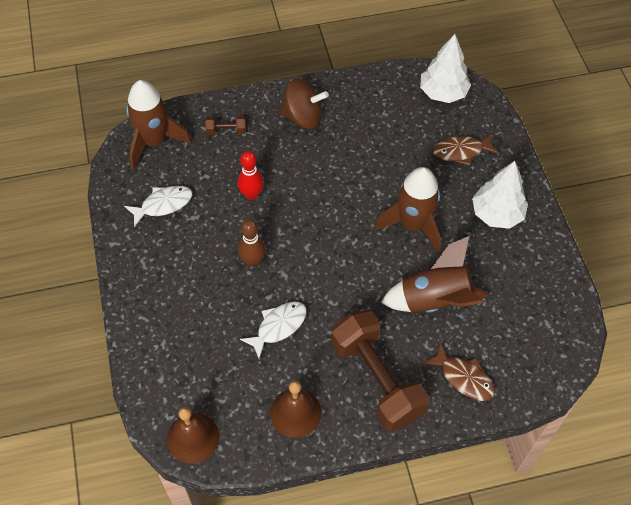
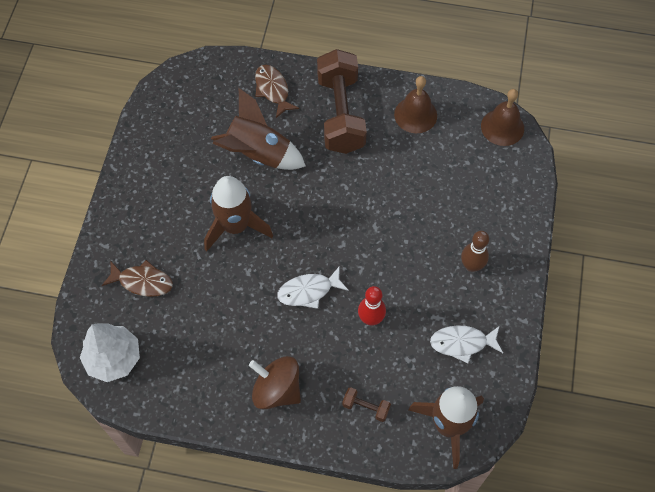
camera: 155 degrees left, 5 degrees up
brown bowling pin [238,219,266,267] -> brown bowling pin moved to [461,231,489,272]
white fish [240,301,306,359] -> white fish moved to [277,266,349,309]
white tree [472,161,528,229] -> none

